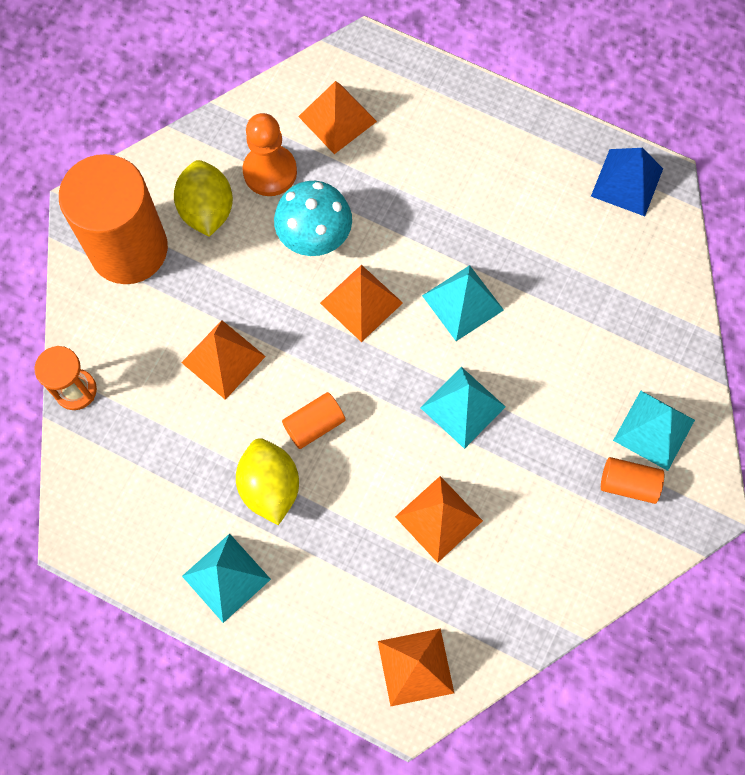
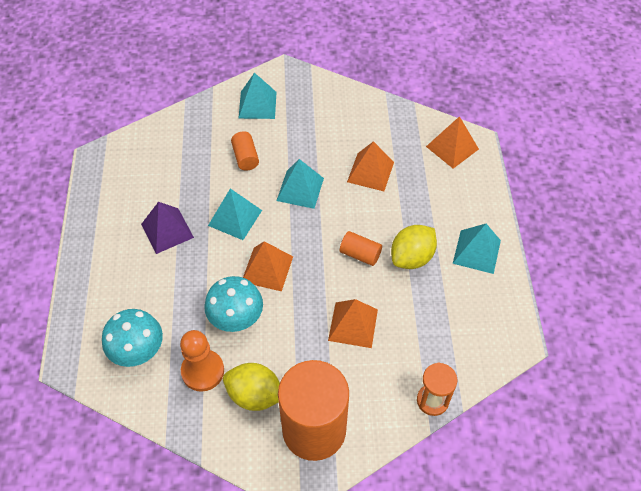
camera: 120 degrees left, 15 degrees down
yellow lemon [174,160,233,237] -> yellow lemon turned 60 degrees clockwise [223,363,280,411]
orange pyramid [298,81,377,154] -> turquoise mushroom [102,309,163,367]
blue pyramid [591,148,663,216] -> none
orange cylinder [601,457,664,504] -> orange cylinder moved to [231,131,259,171]
none -> purple pyramid [141,202,194,254]

